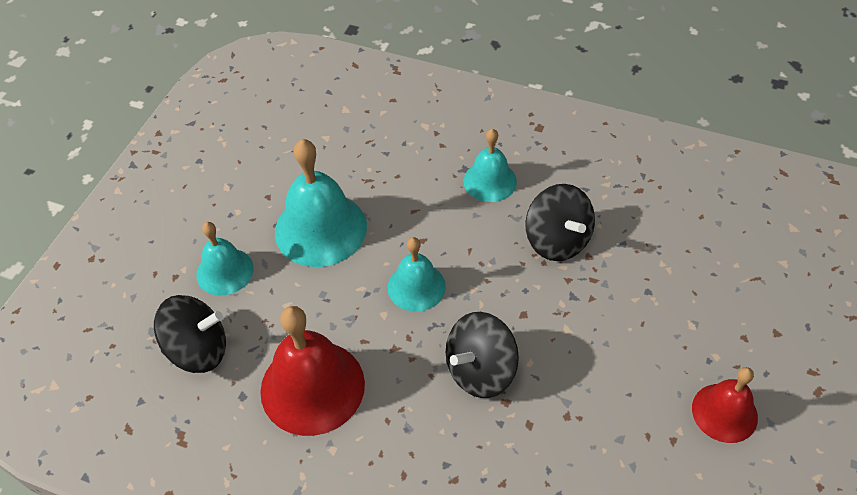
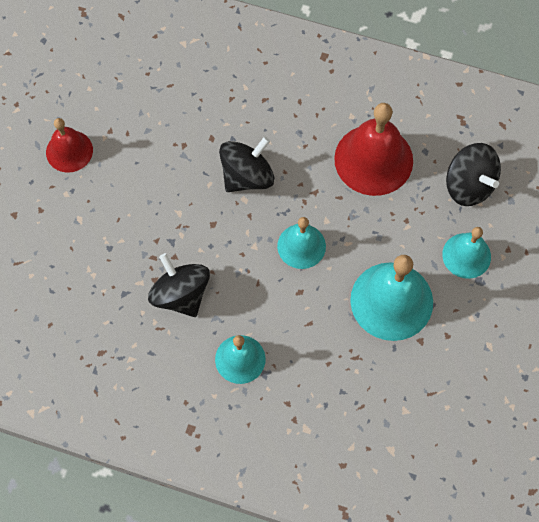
camera: 175 degrees right, 15 degrees up
black spinning top [154,295,226,373] -> black spinning top turned 120 degrees counterclockwise [446,143,501,206]

